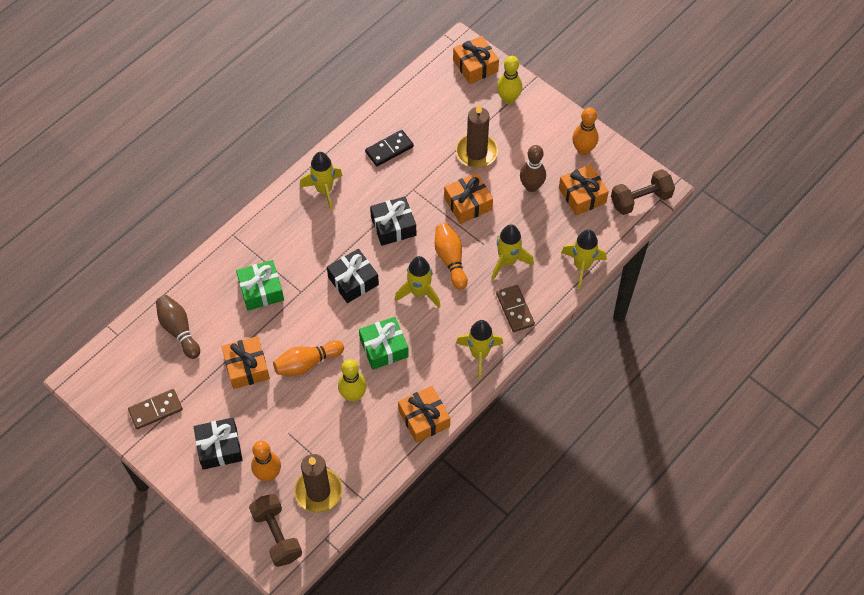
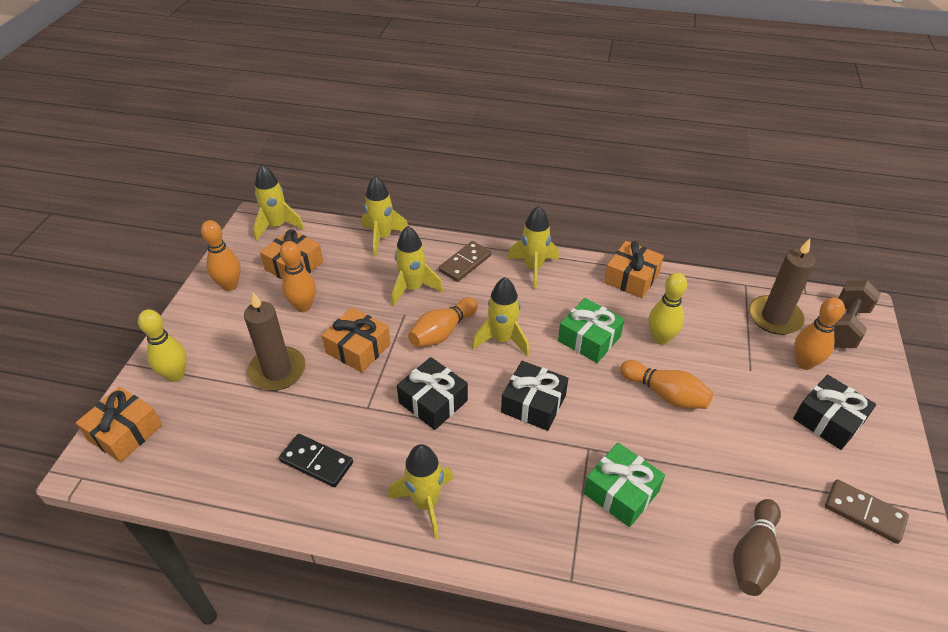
camera: 120 degrees left, 15 degrees down
orange gift [222,336,270,389] -> none
brown bowling pin [520,145,546,192] -> orange bowling pin [280,241,316,312]
brown dumbbell [611,169,675,215] -> yellow rocket [253,165,305,241]

